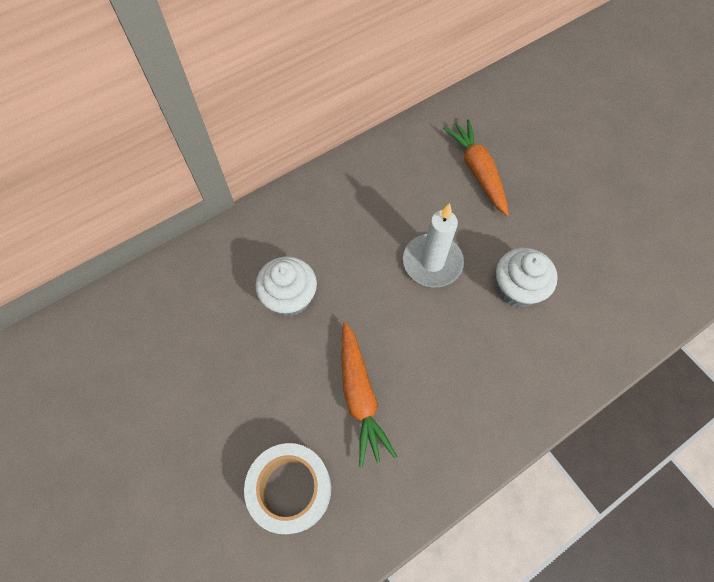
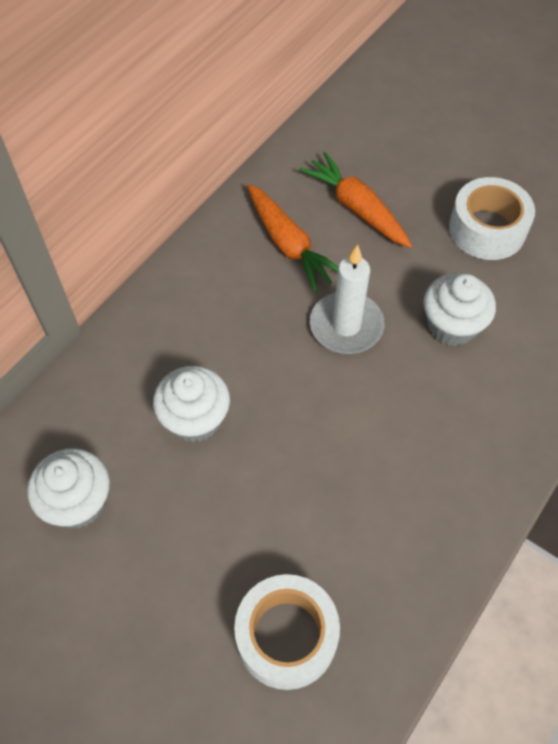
camera: 20 degrees left, 5 degrees down
orange carrot [342,322,397,467] -> orange carrot moved to [247,184,338,292]
none -> white cupcake [27,448,110,528]
none -> white tape [449,177,535,260]

